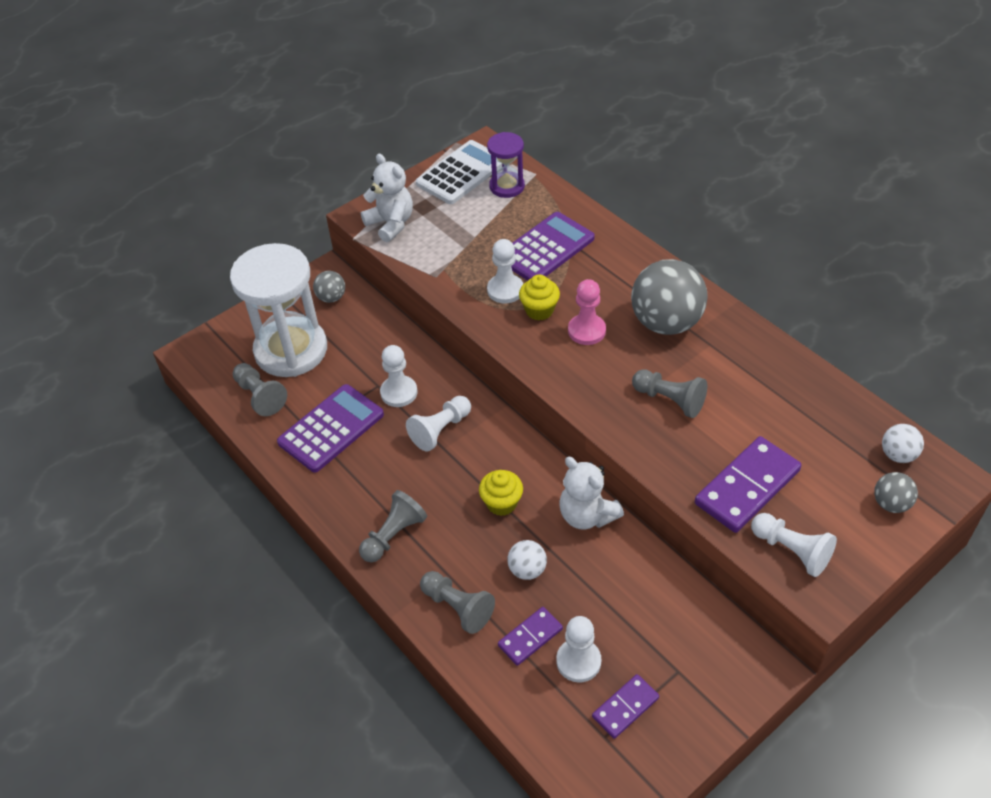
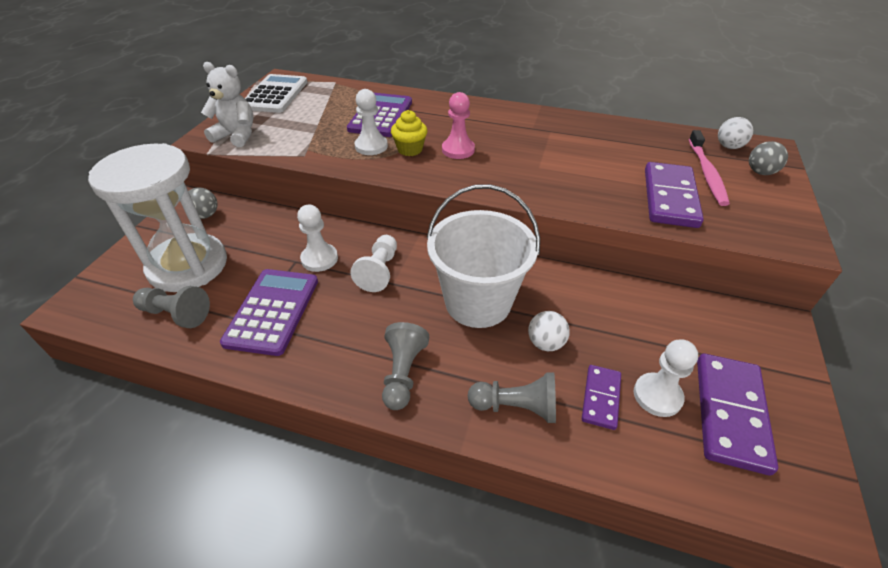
camera: 35 degrees left, 5 degrees down
yellow cupcake [479,470,523,516] -> white bucket [427,184,540,328]
purple hourglass [487,132,525,198] -> none
white teddy bear [559,457,624,530] -> none
purple domino [592,674,659,739] -> purple domino [697,353,778,475], size x1.78
grey ball [631,259,708,335] -> none
grey pawn [632,370,707,418] -> none
white pawn [751,513,837,577] -> none
none -> pink toothbrush [689,130,730,206]

